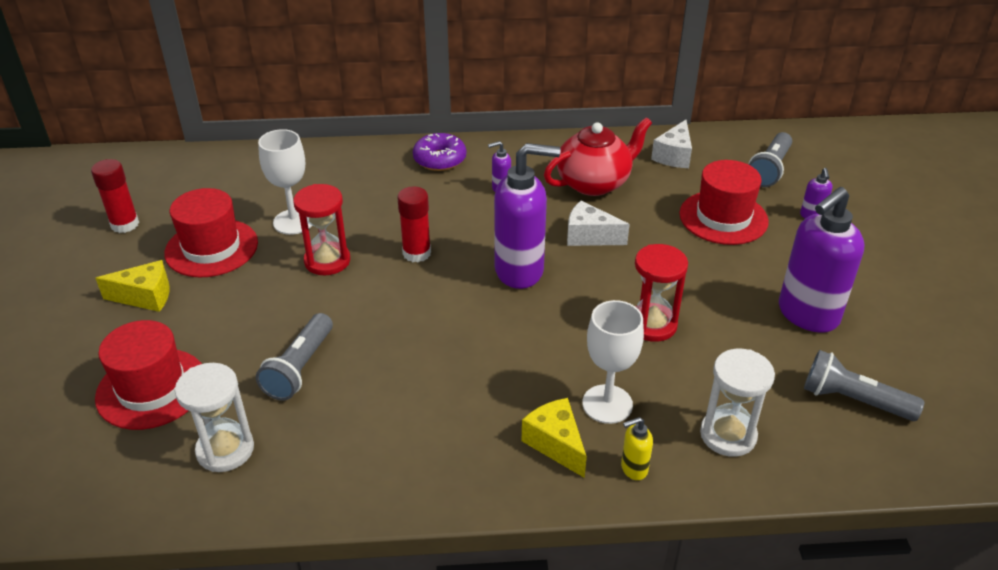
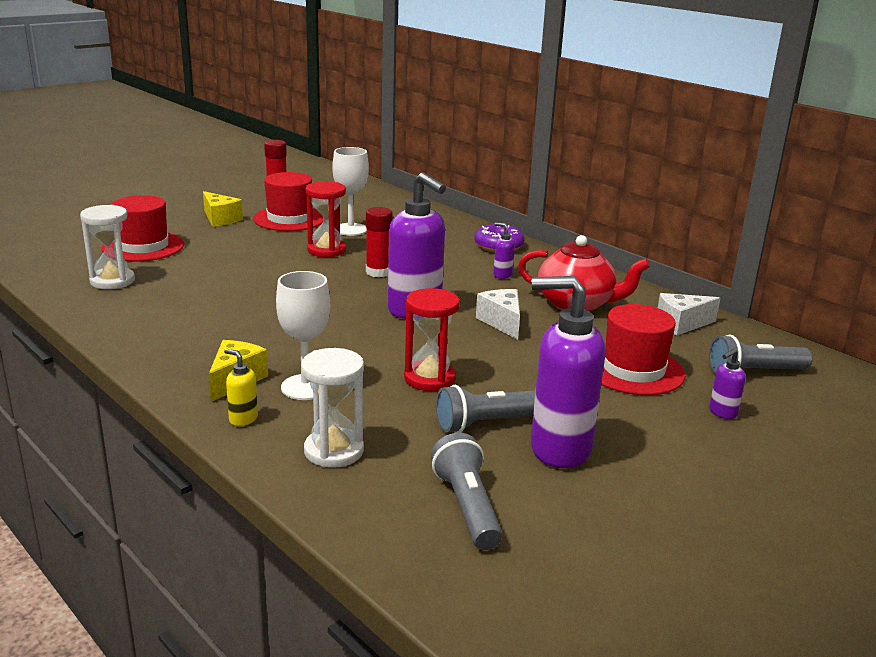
camera: 50 degrees right, 15 degrees down
grey flashlight [256,313,333,401] -> grey flashlight moved to [436,385,536,433]

